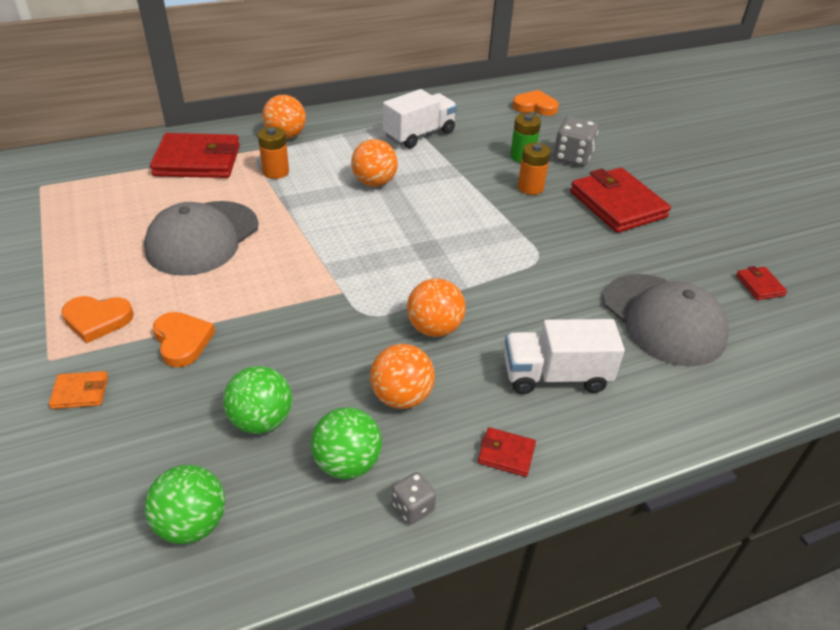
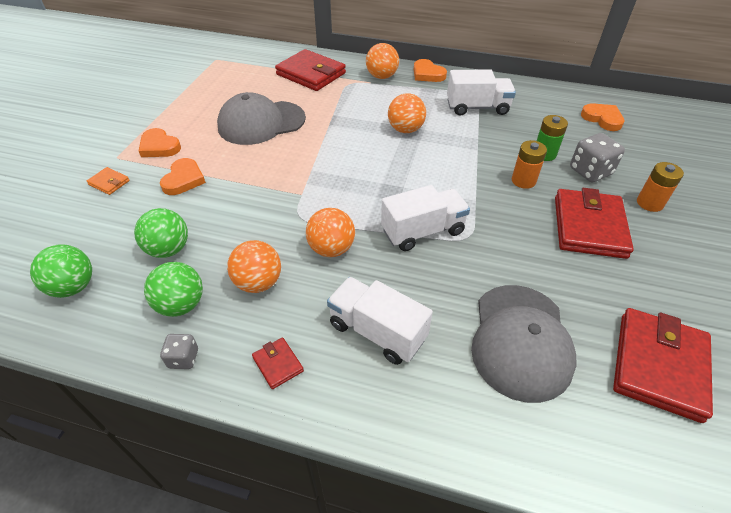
camera: 40 degrees right, 5 degrees up
orange battery [258,127,289,179] -> orange battery moved to [637,162,684,212]
red wallet [736,266,787,300] -> red wallet [613,308,713,423], size x2.25
none -> white truck [381,185,470,251]
none -> orange heart [414,59,447,82]

